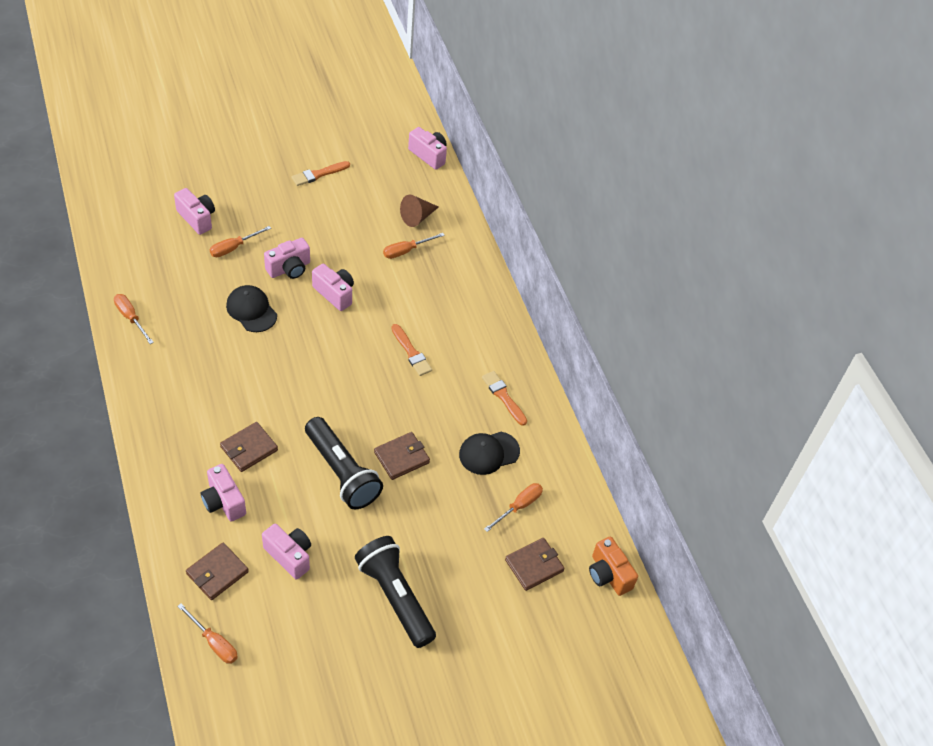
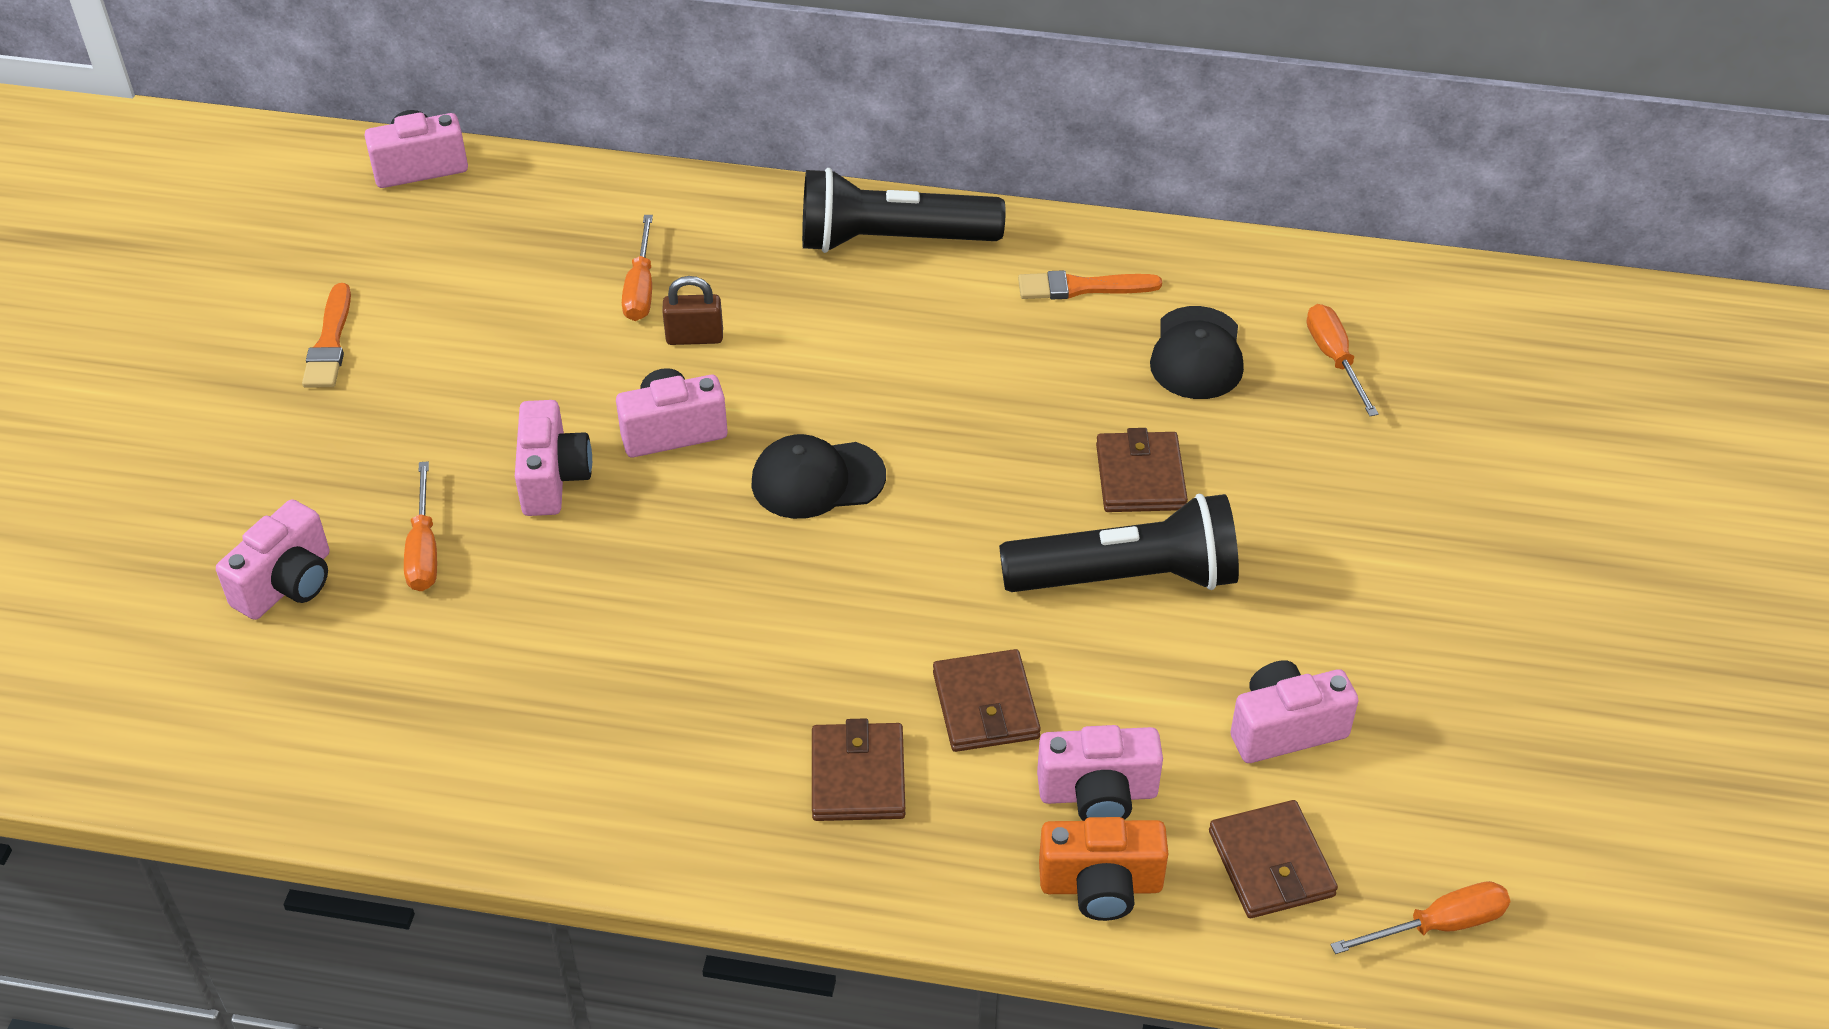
camera: 55 degrees left, 5 degrees down
orange screwdriver [114,294,154,344] -> none
pink camera [174,188,215,235] -> pink camera turned 135 degrees clockwise [216,499,329,620]
black cap [226,285,277,332] -> black cap moved to [752,434,886,519]
black flashlight [355,536,436,648] -> black flashlight moved to [802,168,1006,253]
orange brush [391,324,432,376] -> none
brown cone [400,195,439,227] -> none
brown wallet [505,538,565,591] -> brown wallet moved to [812,718,905,821]
orange camera [589,537,638,596] -> orange camera moved to [1039,817,1168,921]
none -> brown padlock [662,276,723,345]

